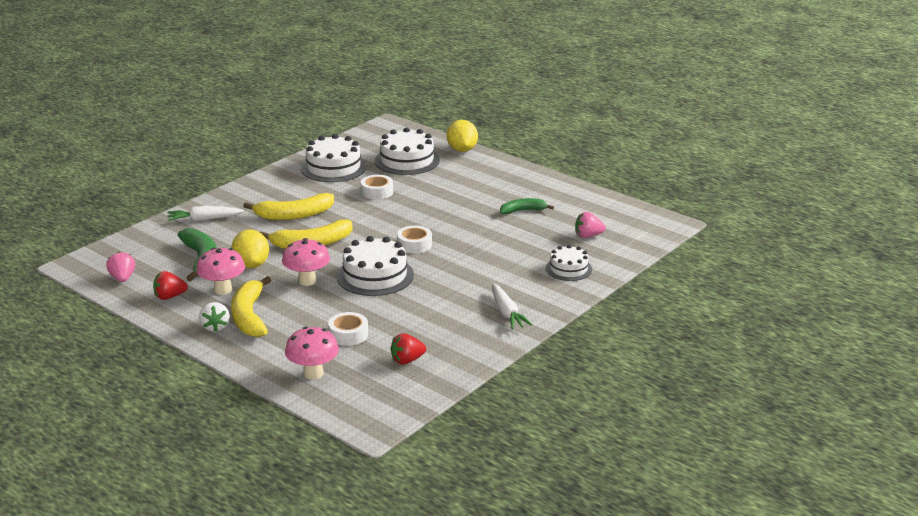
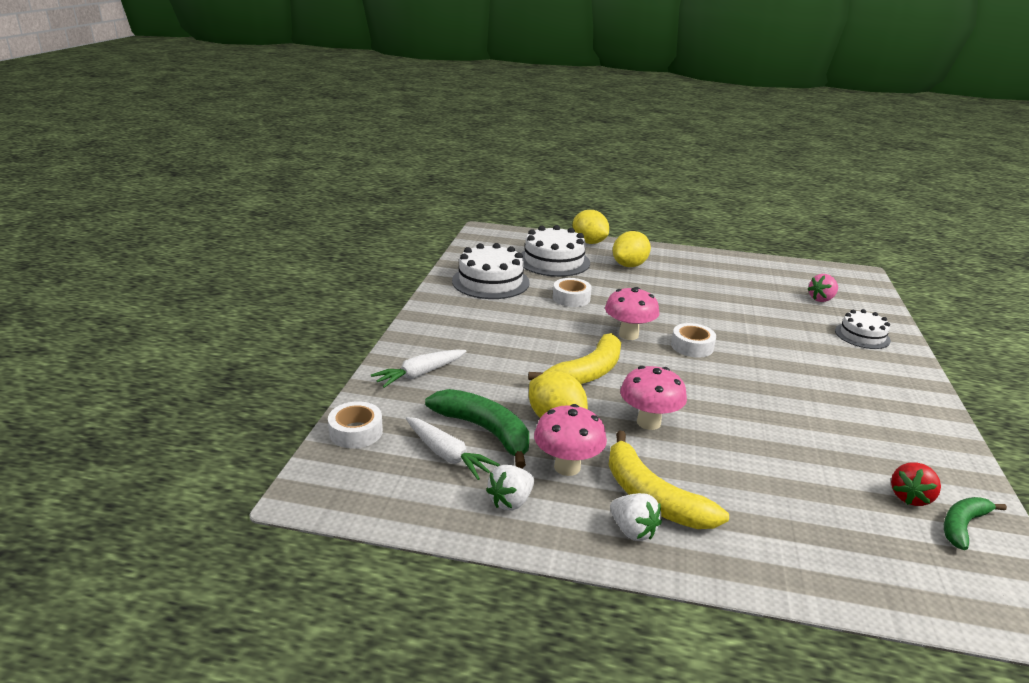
camera: 30 degrees left, 0 degrees up
pink strawberry [106,252,135,282] -> none
red strawberry [153,271,188,300] -> white strawberry [486,465,534,511]
yellow banana [243,193,334,220] -> none
pink mushroom [285,327,339,380] -> pink mushroom moved to [605,287,659,340]
white tape [328,312,368,346] -> white tape moved to [328,401,383,449]
white cake [337,236,414,296] -> none
white carrot [492,283,532,329] -> white carrot moved to [406,417,500,480]
green banana [500,198,554,214] -> green banana moved to [944,497,1007,550]
none -> yellow lemon [613,231,651,267]

